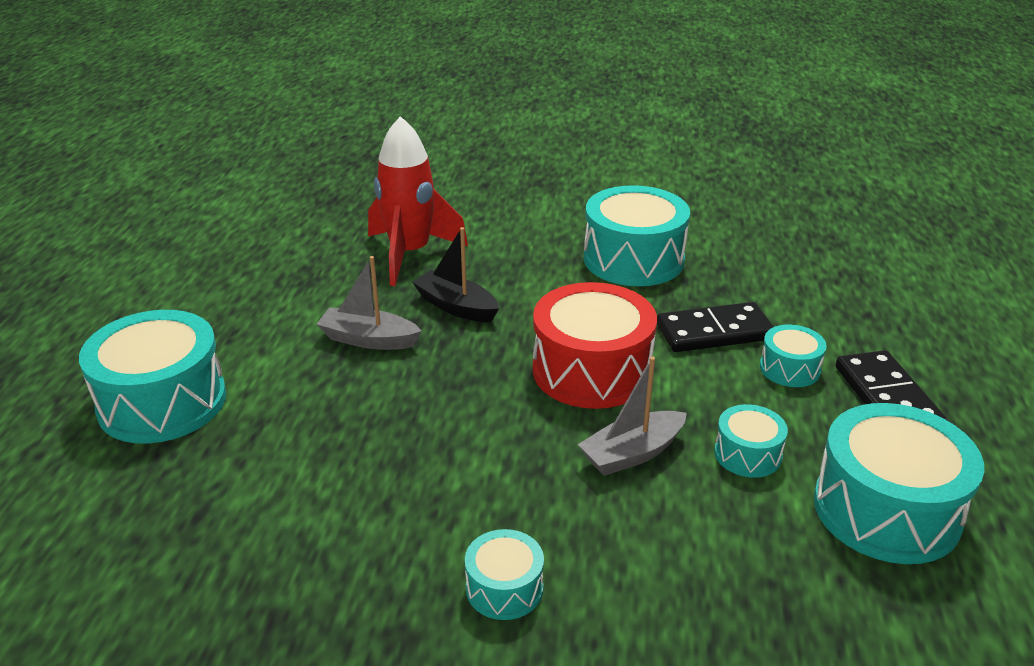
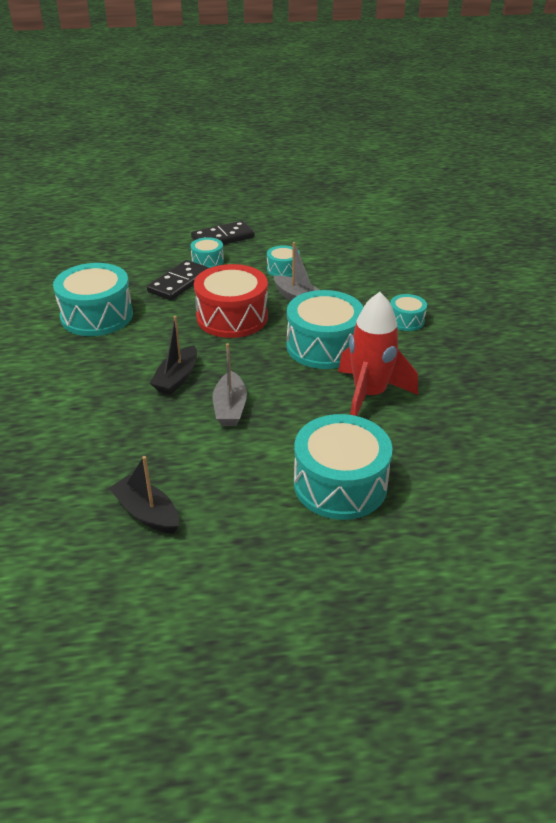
camera: 105 degrees left, 5 degrees up
red rocket [368,116,468,286] -> red rocket moved to [338,292,418,416]
black domino [657,302,774,352] -> black domino turned 60 degrees clockwise [147,260,209,301]
turquoise drum [814,403,984,564] -> turquoise drum moved to [286,290,363,369]
none -> black boat [109,456,179,534]

